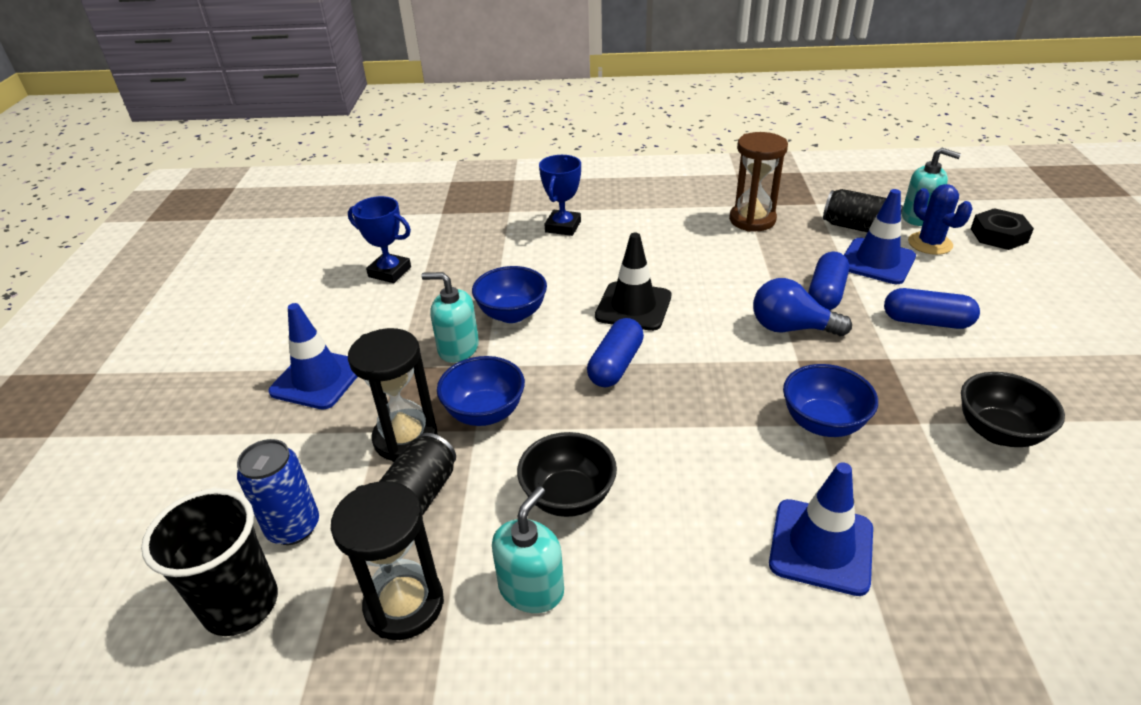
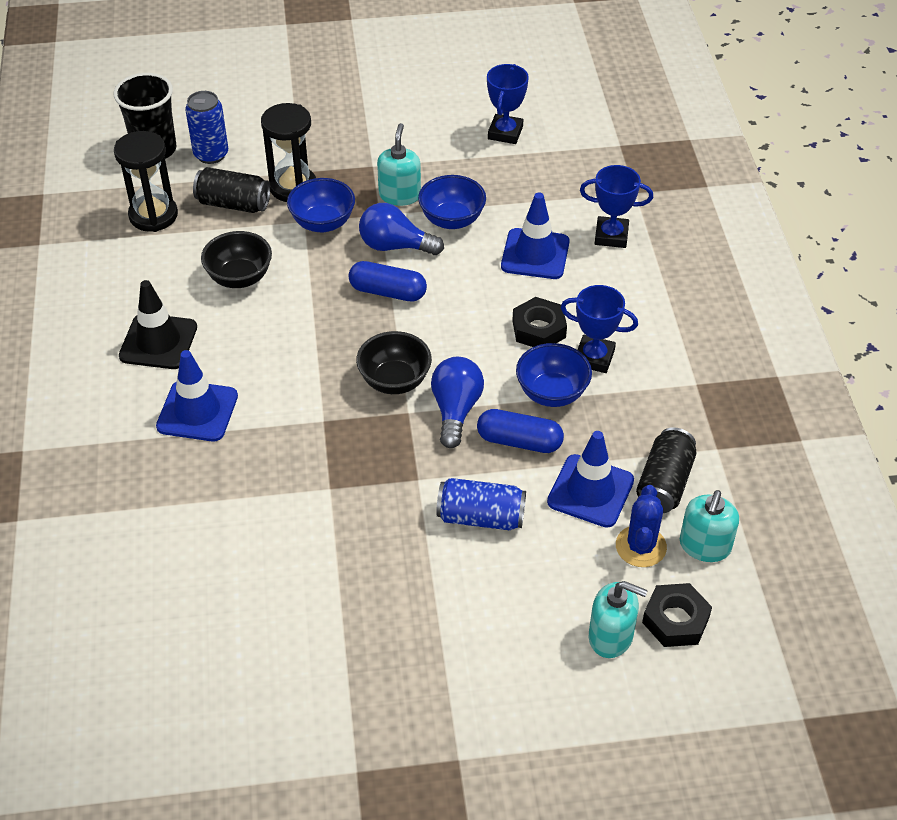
camera: 80 degrees right, 10 degrees up
blue traffic cone [268,303,358,410] -> blue traffic cone moved to [501,192,570,279]
turquoise soap dispenser [492,486,564,613] -> turquoise soap dispenser moved to [589,581,648,658]
black traffic cone [595,233,671,331] -> black traffic cone moved to [119,280,197,369]
brown hourglass [729,132,788,232] -> none
blue bowl [783,364,878,437] -> blue bowl moved to [516,343,592,407]
blue capsule [884,288,980,329] -> blue can [436,478,526,530]
blue cactus [908,184,973,255] -> blue cactus turned 45 degrees counterclockwise [616,485,667,567]
black bowl [961,372,1065,447] -> black bowl moved to [356,331,432,394]
none -> blue light bulb [359,203,444,255]
none -> black nut [512,297,567,347]
none -> blue trophy [561,285,638,373]

